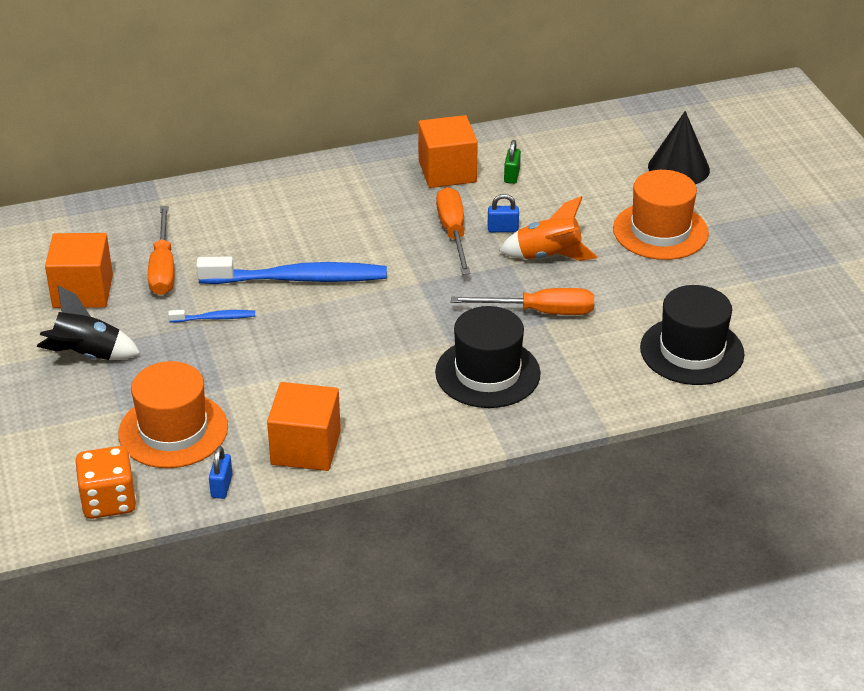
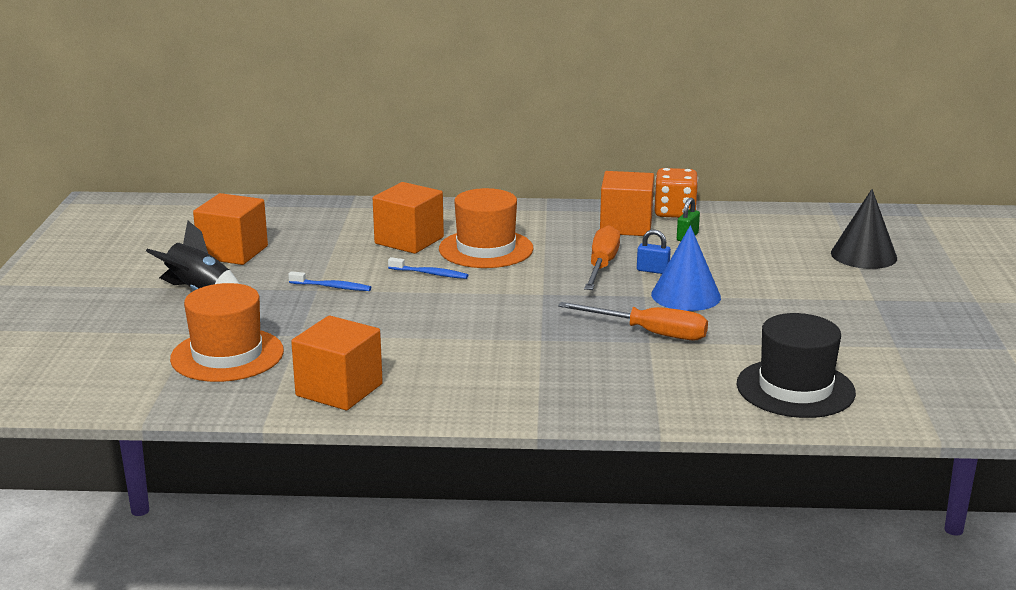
camera: 20 degrees right, 15 degrees down
orange dice [75,446,136,519] -> orange dice moved to [654,168,698,218]
orange screwdriver [148,206,175,295] -> none
blue toothbrush [196,256,387,284] -> blue toothbrush [388,257,468,279], size x0.44
blue padlock [209,446,233,499] -> none
black hat [435,306,541,408] -> none
orange rocket [499,196,598,261] -> blue cone [651,225,721,311]
orange hat [613,170,709,260] -> orange hat moved to [439,188,533,268]
none -> orange cube [373,182,444,254]

